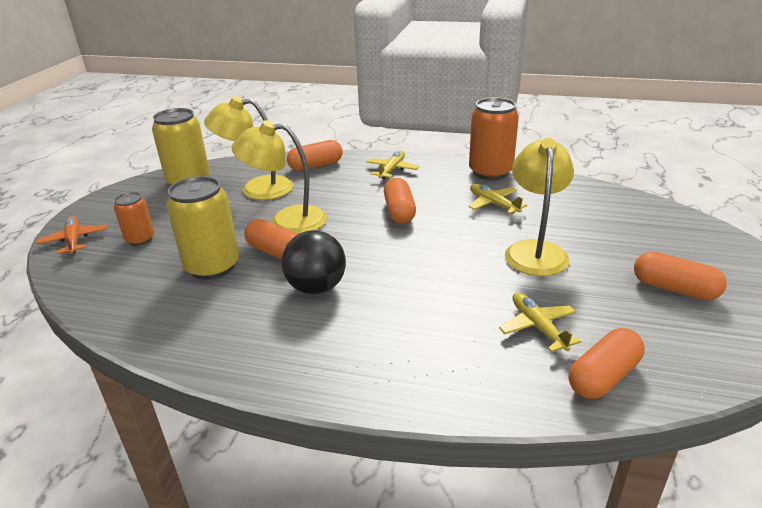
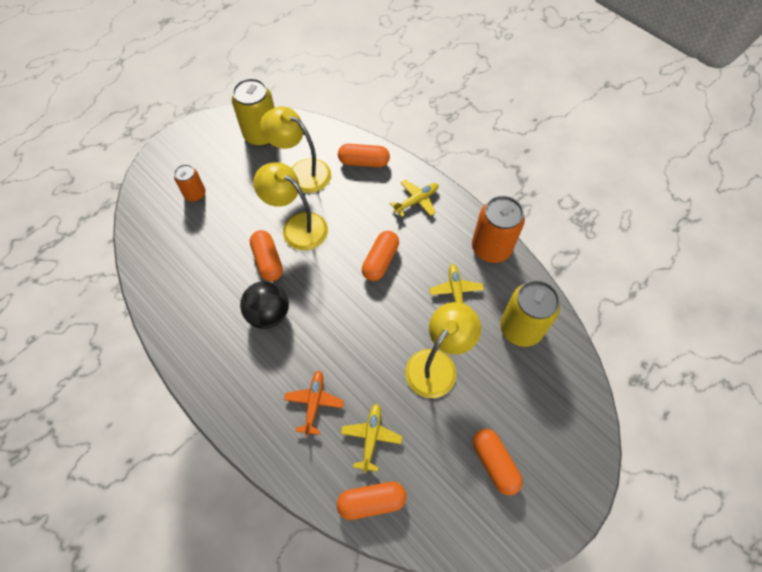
camera: 30 degrees right, 30 degrees up
orange plane [36,216,107,254] -> orange plane moved to [284,370,344,436]
yellow can [166,176,239,280] -> yellow can moved to [500,280,560,347]

